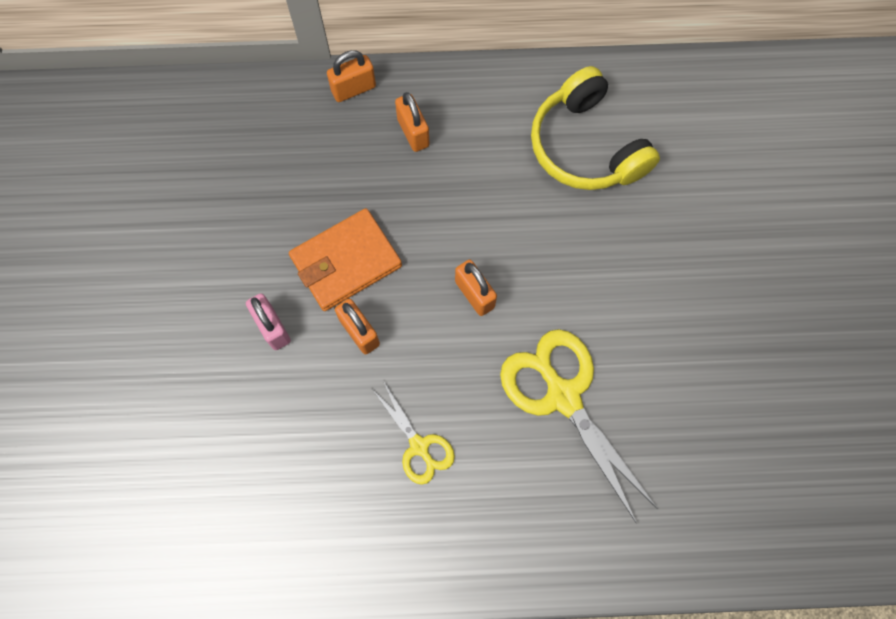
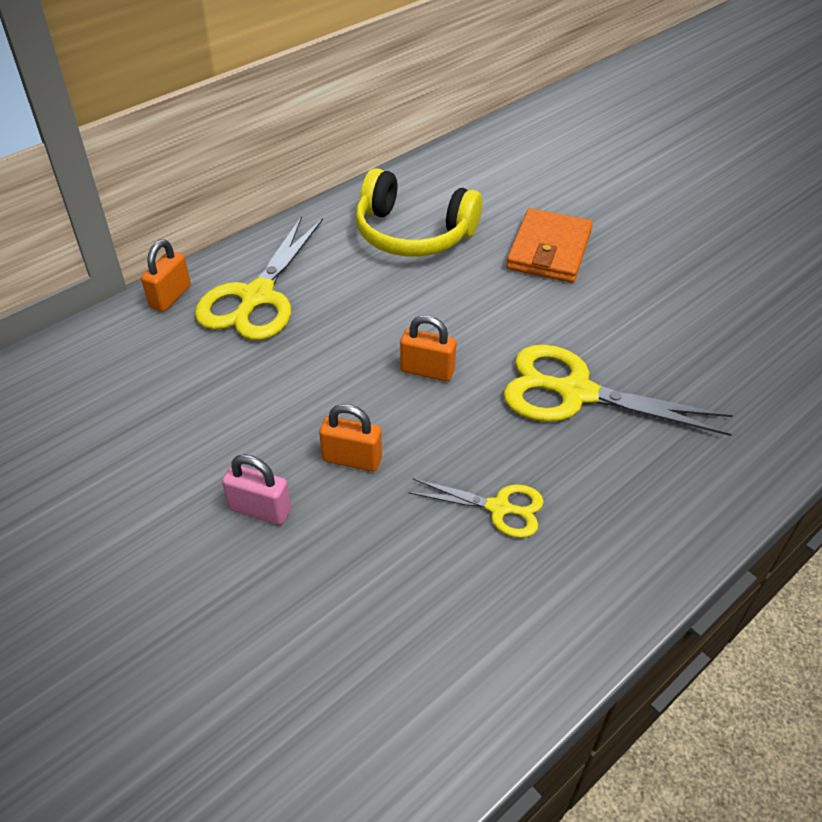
camera: 40 degrees left, 25 degrees down
orange wallet [289,208,402,311] -> orange wallet moved to [506,208,593,283]
orange padlock [395,92,430,152] -> yellow scissors [195,216,323,340]

